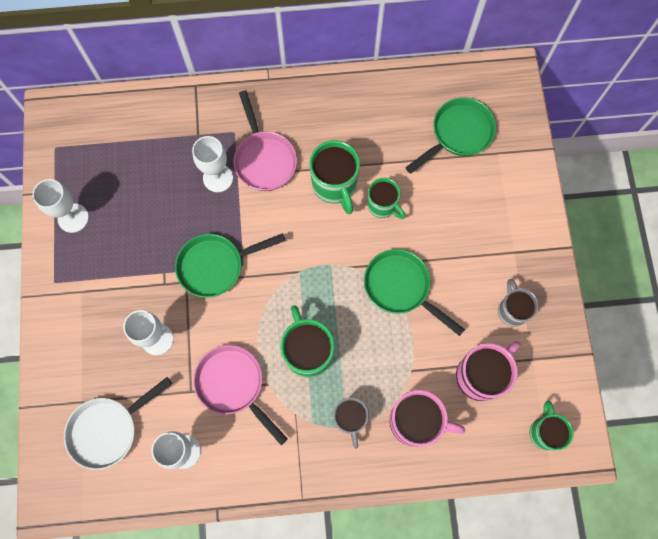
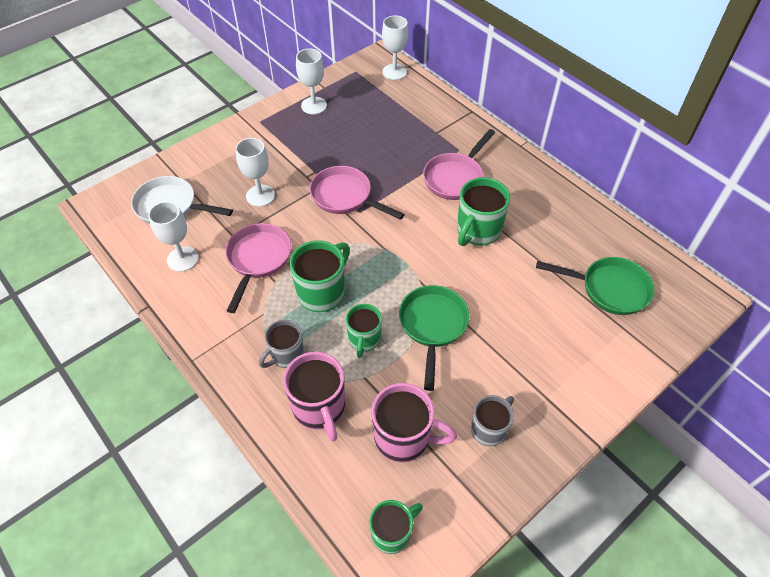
camera: 55 degrees right, 20 degrees down
green pan [175,233,286,298] -> pink pan [309,166,405,220]
white goblet [192,136,233,192] -> white goblet moved to [382,15,408,80]
green mug [367,178,406,219] -> green mug moved to [346,304,382,358]

